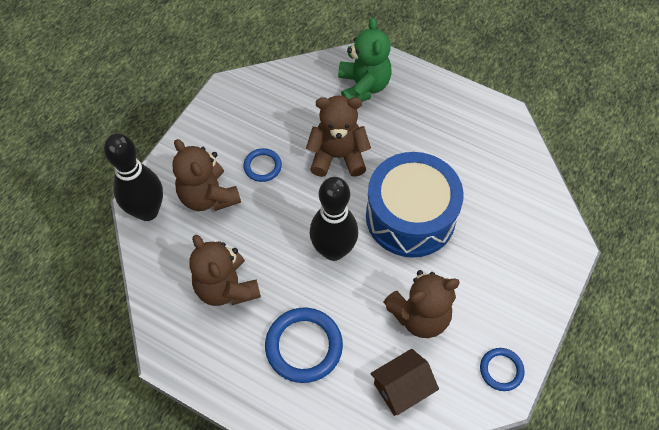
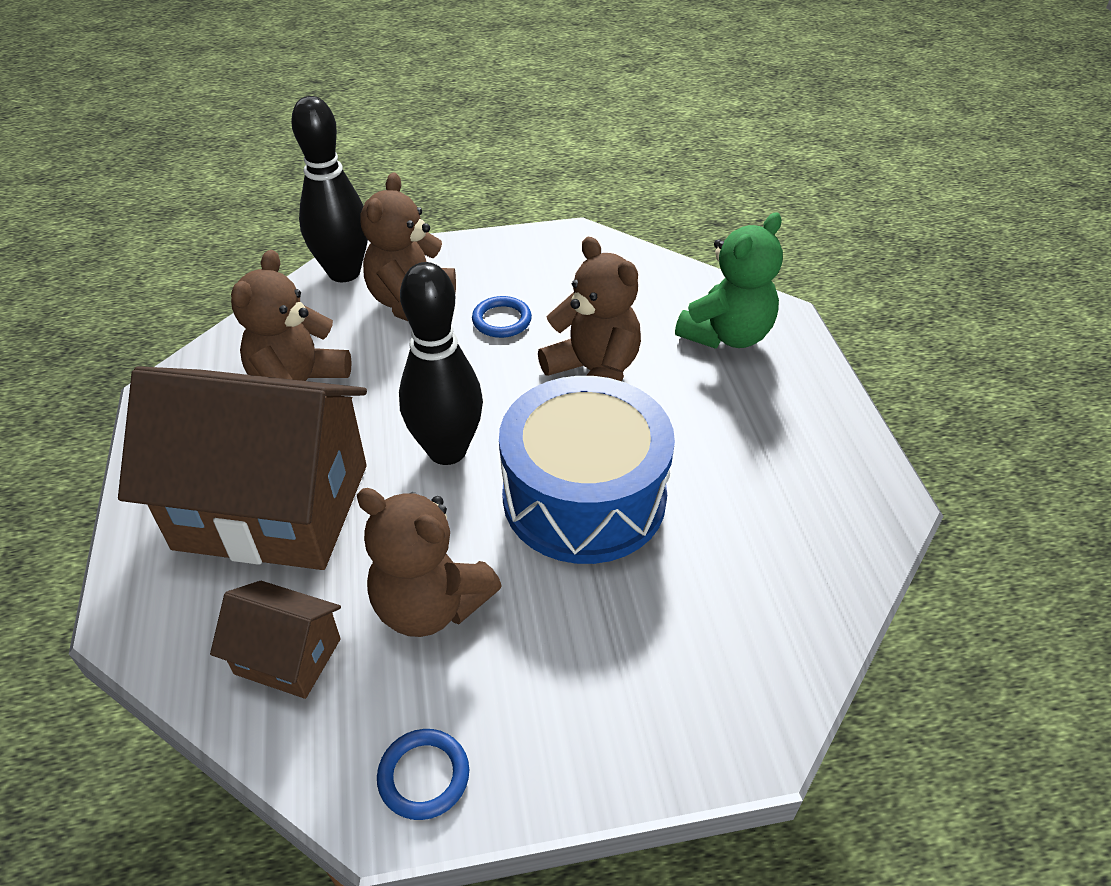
camera: 50 degrees right, 15 degrees down
blue ring [265,308,343,383] -> brown house [118,366,367,570]

